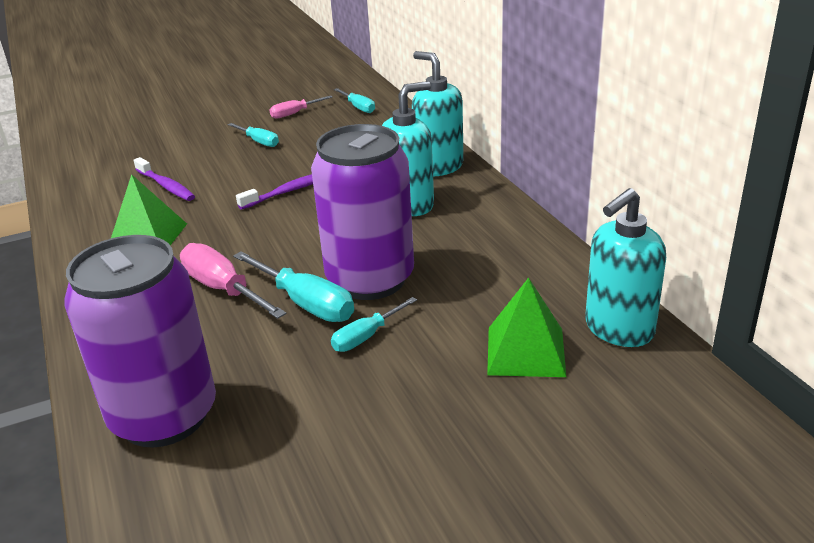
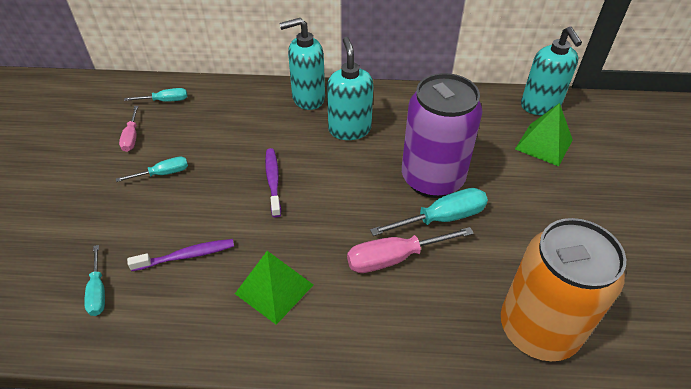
camera: 65 degrees left, 15 degrees up
purple can [64,235,216,447] -> orange can [501,218,626,361]
turquoise screwdriver [331,297,417,352] -> turquoise screwdriver moved to [84,245,105,316]

